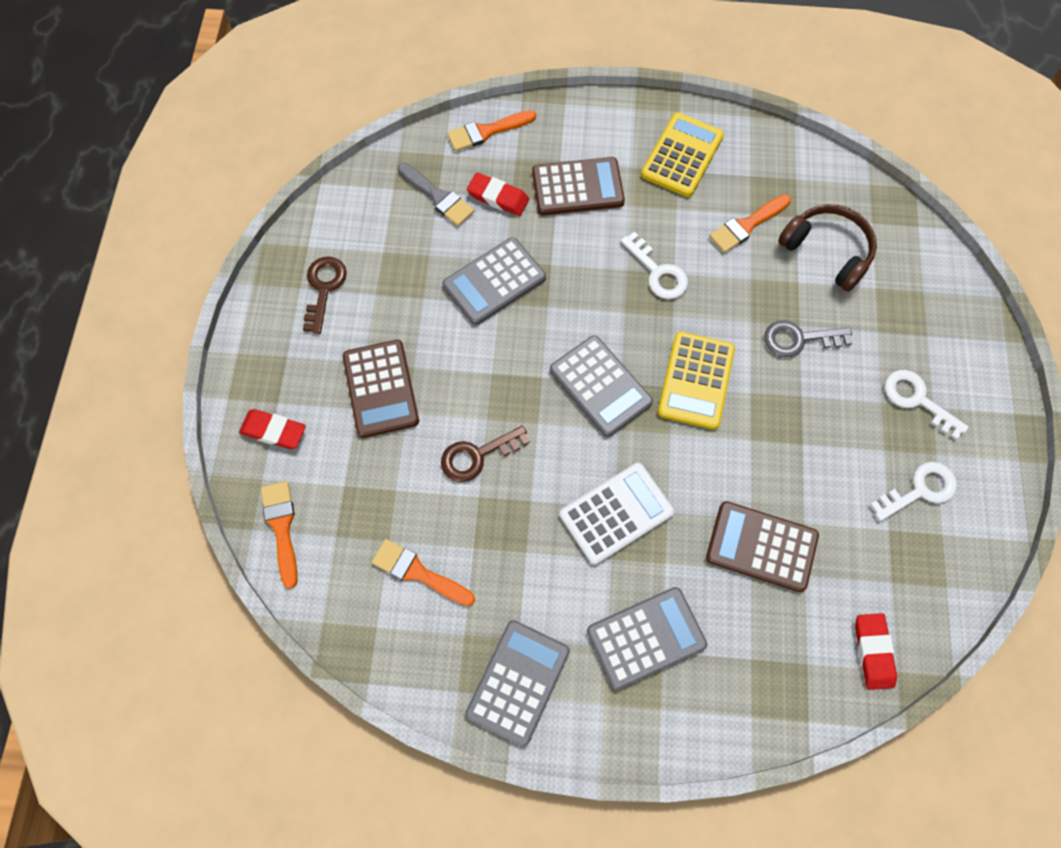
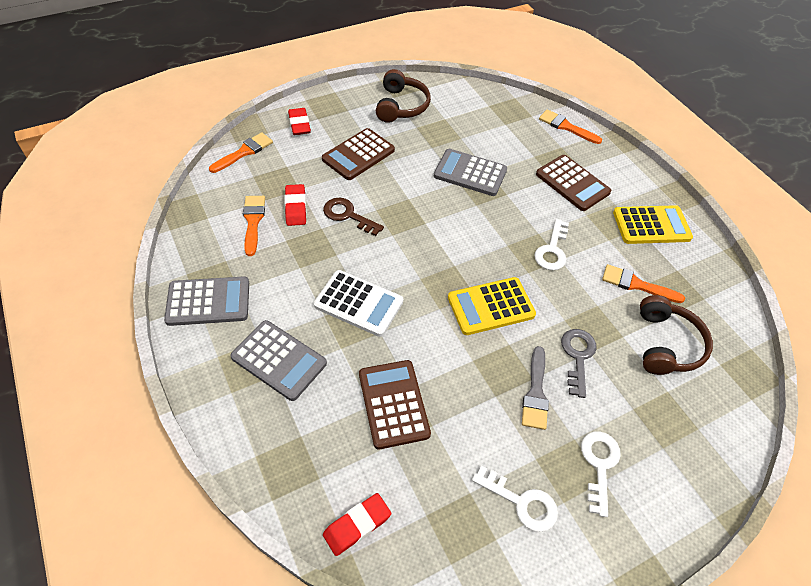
camera: 55 degrees right, 15 degrees down
brown key [303,257,347,334] -> brown headphones [376,69,431,123]
grey brush [398,163,474,226] -> grey brush moved to [522,346,549,430]
red eraser [467,173,529,216] -> red eraser moved to [284,184,306,226]
grey calculator [550,335,653,437] -> none
grey key [764,321,853,357] -> grey key turned 45 degrees clockwise [561,329,597,398]

